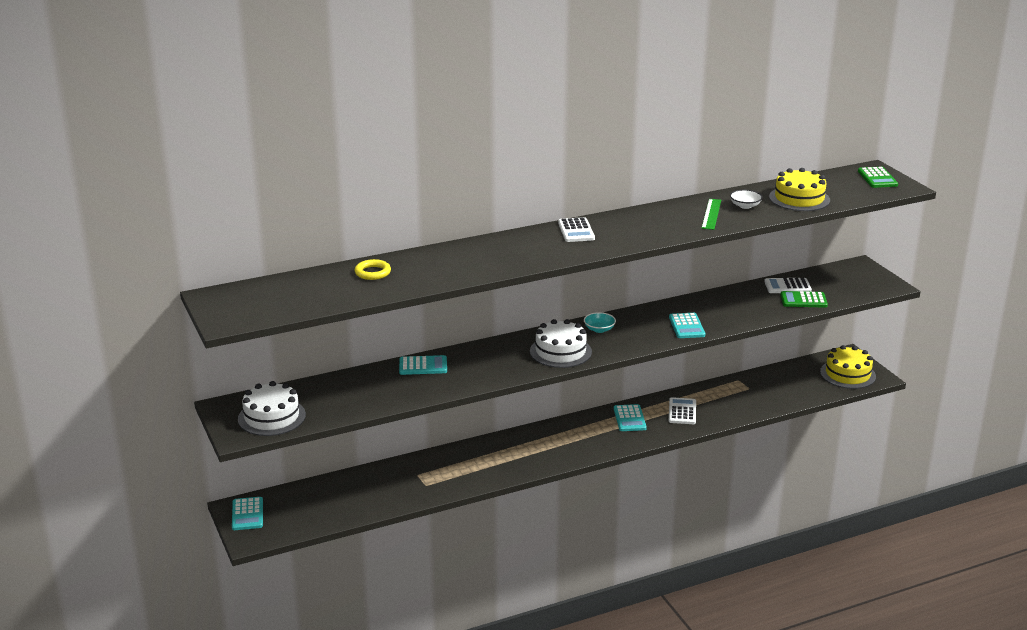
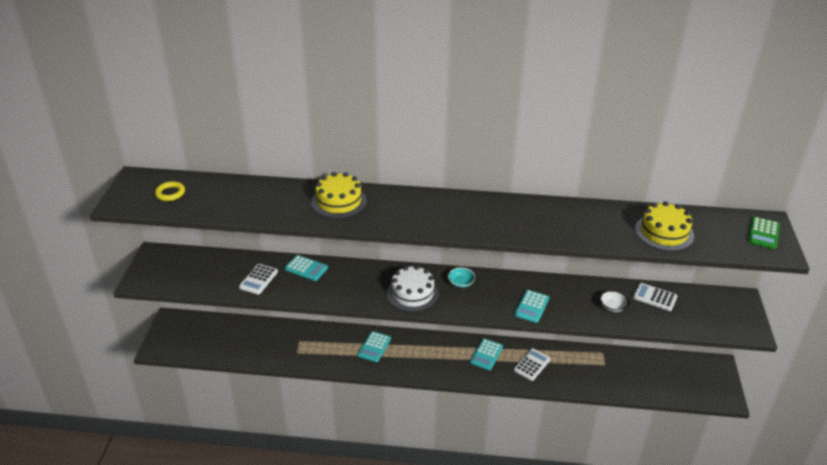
camera: 30 degrees right, 10 degrees up
turquoise calculator [232,497,263,530] -> turquoise calculator moved to [358,331,391,362]
white cake [238,381,306,436] -> none
yellow ring [355,259,391,280] -> yellow ring moved to [155,181,185,201]
white calculator [558,217,595,242] -> white calculator moved to [239,264,278,295]
green ruler [701,199,721,230] -> none
white bowl [730,190,763,209] -> white bowl moved to [600,291,629,312]
green calculator [781,291,828,308] -> none
yellow cake [820,345,876,389] -> yellow cake moved to [312,172,367,218]

